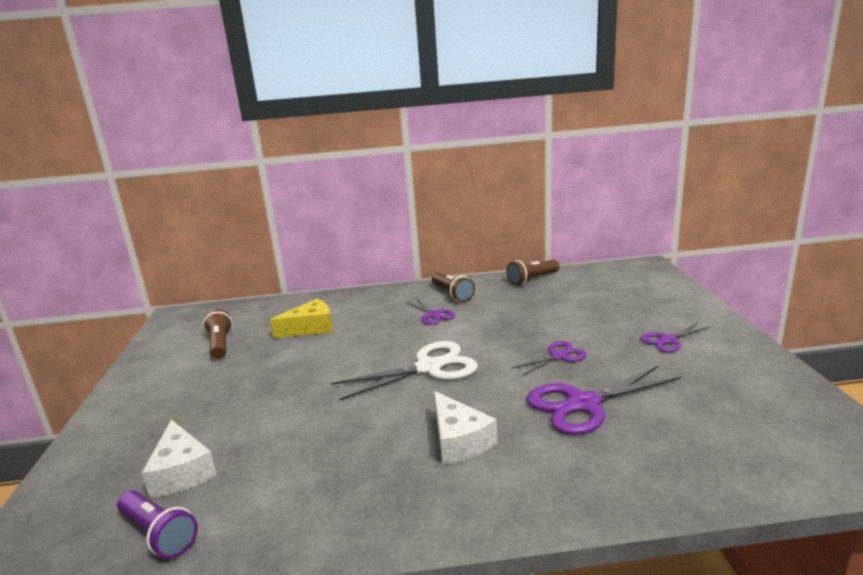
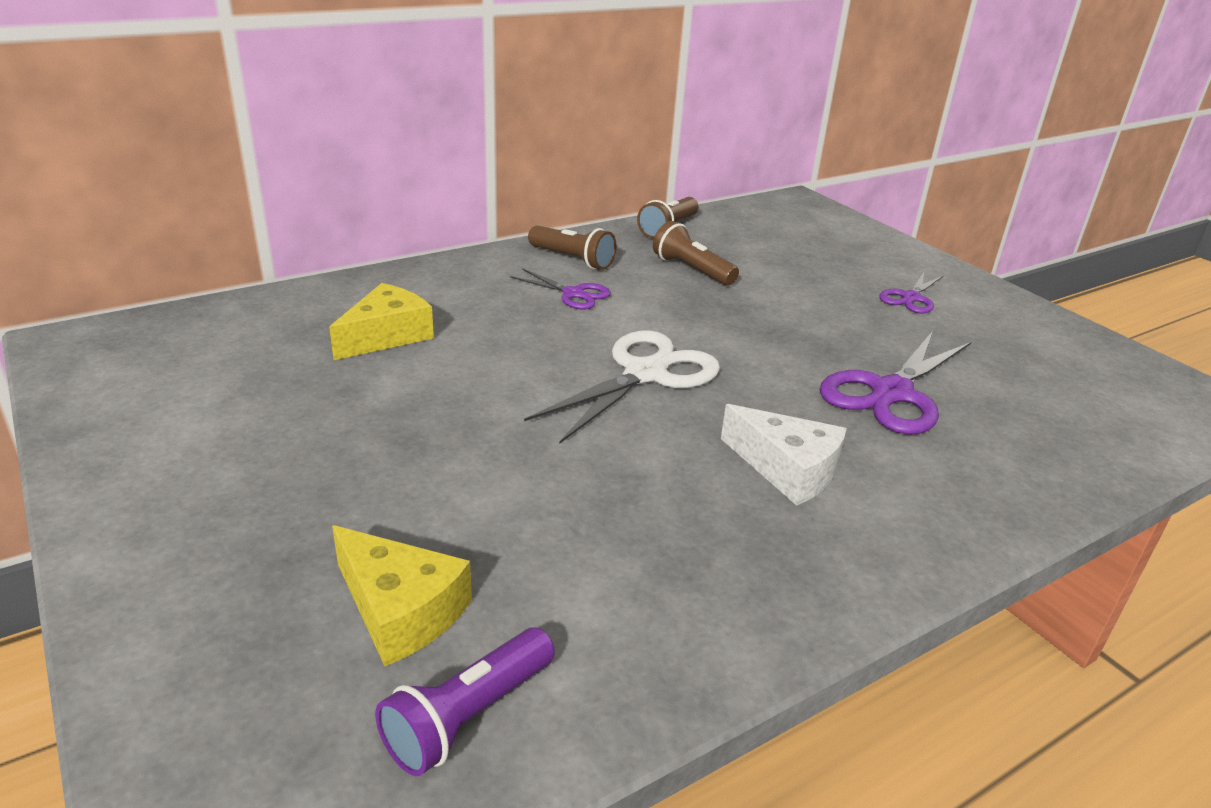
camera: 30 degrees left, 10 degrees up
purple flashlight [117,490,198,559] -> purple flashlight turned 120 degrees clockwise [375,628,555,776]
white cheese [142,420,217,498] -> yellow cheese [332,525,472,666]
brown flashlight [203,309,232,359] -> brown flashlight moved to [653,221,739,285]
purple scissors [512,341,587,376] -> none

